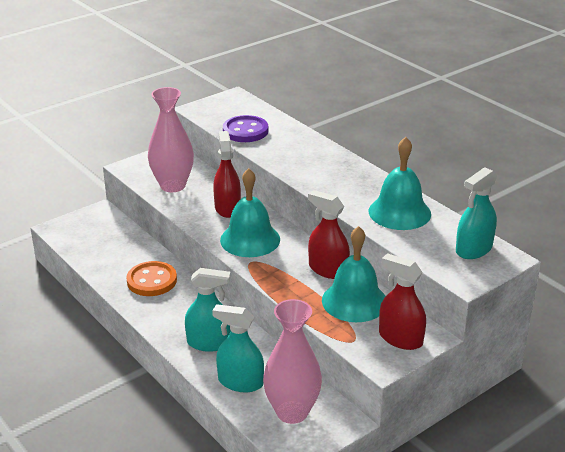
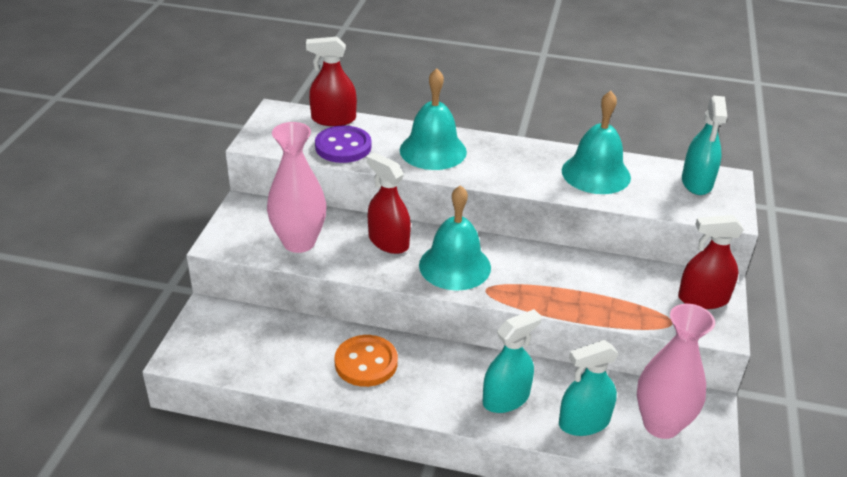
camera: 40 degrees left, 5 degrees up
red spray bottle [308,190,350,279] -> red spray bottle moved to [306,37,357,126]
turquoise bell [322,226,386,322] -> turquoise bell moved to [400,68,467,170]

